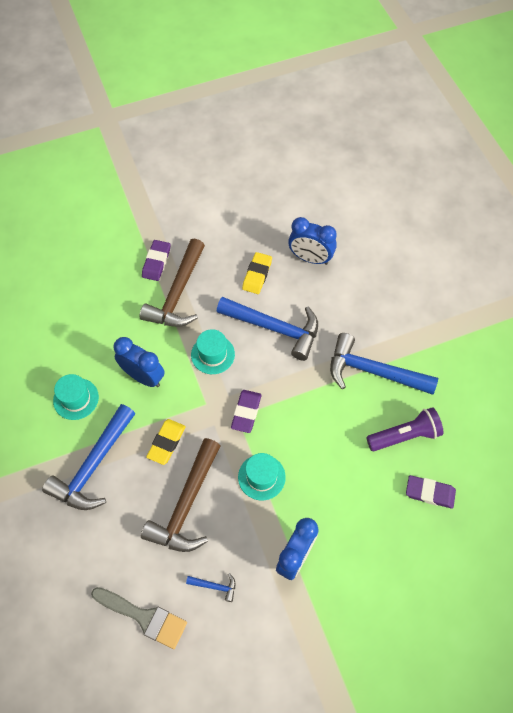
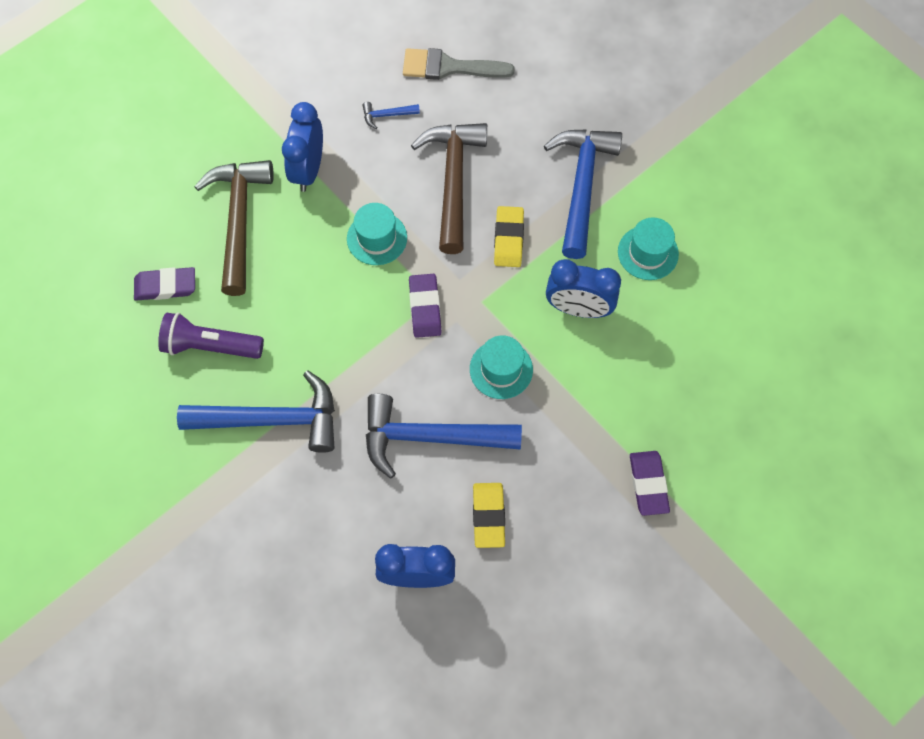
camera: 160 degrees right, 5 degrees up
brown hammer [140,238,205,327] -> brown hammer moved to [194,160,274,296]
purple flashlight [366,407,443,451] -> purple flashlight turned 45 degrees clockwise [158,313,264,359]

